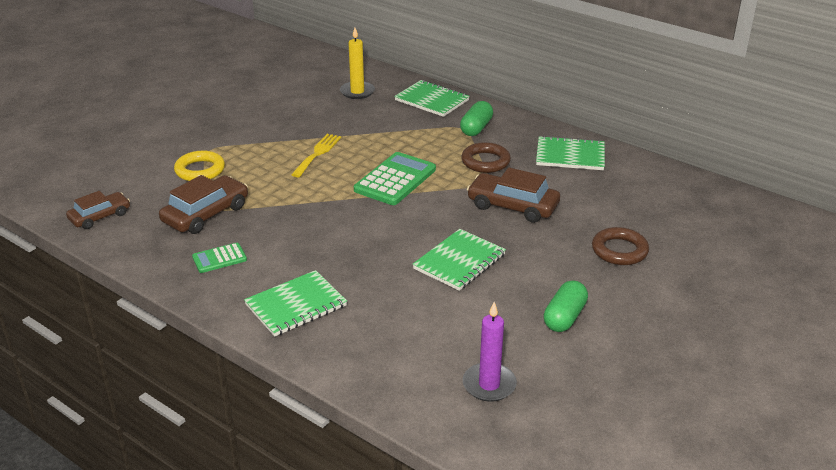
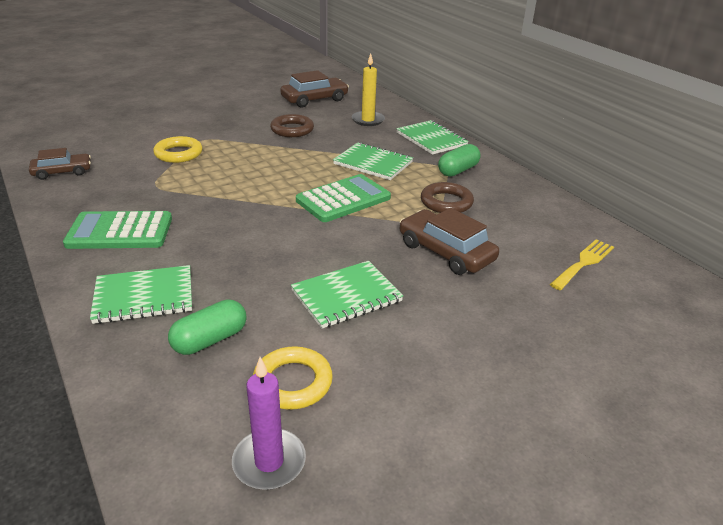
camera: 20 degrees right, 0 degrees up
brown car [159,175,248,234] -> brown car moved to [280,70,349,107]
green calculator [192,243,247,273] -> green calculator [63,211,172,249], size x1.86
yellow fork [291,134,341,177] -> yellow fork moved to [550,239,614,290]
green notebook [536,135,605,170] -> green notebook moved to [333,142,413,180]
green capsule [544,280,588,332] -> green capsule moved to [168,299,247,355]
brown ring [592,227,649,265] -> brown ring moved to [270,114,314,137]
none -> yellow ring [253,346,333,410]

